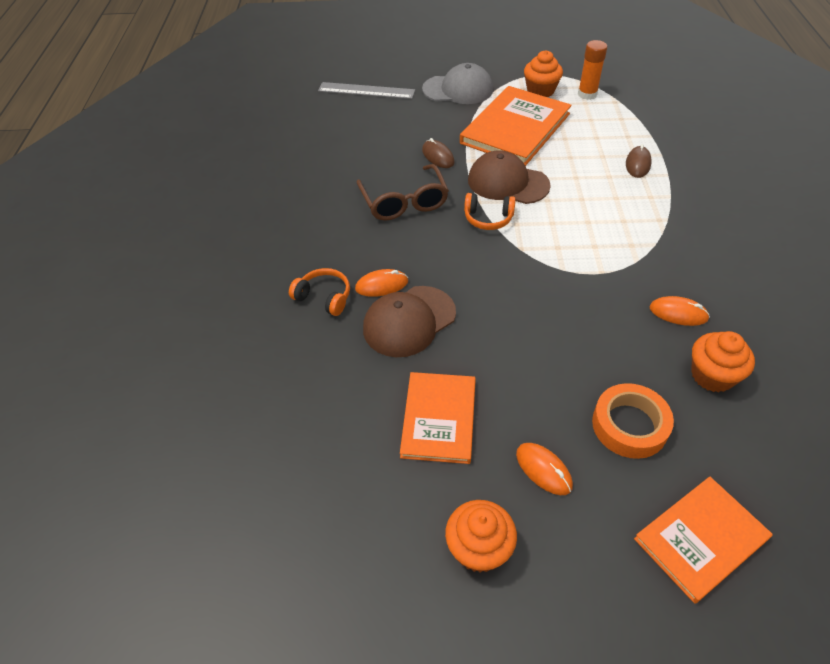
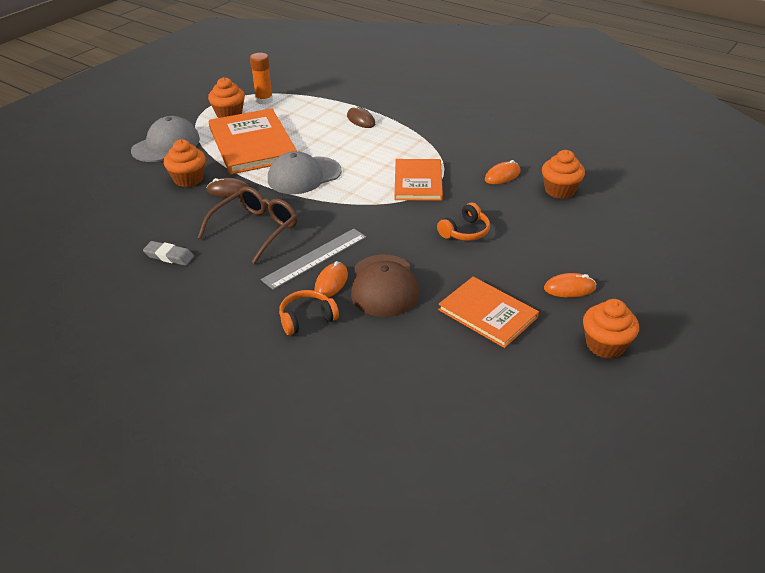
camera: 55 degrees left, 10 degrees down
grey ruler [318,82,415,99] -> grey ruler moved to [261,228,367,290]
brown glasses [356,164,449,221] -> brown glasses turned 75 degrees counterclockwise [198,186,297,264]
orange headphones [464,193,516,230] -> orange headphones moved to [437,203,490,241]
brown cap [468,150,551,204] -> grey cap [268,151,342,194]
orange tape [592,383,674,459] -> none
orange book [634,477,773,604] -> orange book moved to [395,159,443,201]
none -> grey eraser [143,241,194,266]
none -> orange cupcake [164,139,206,187]

